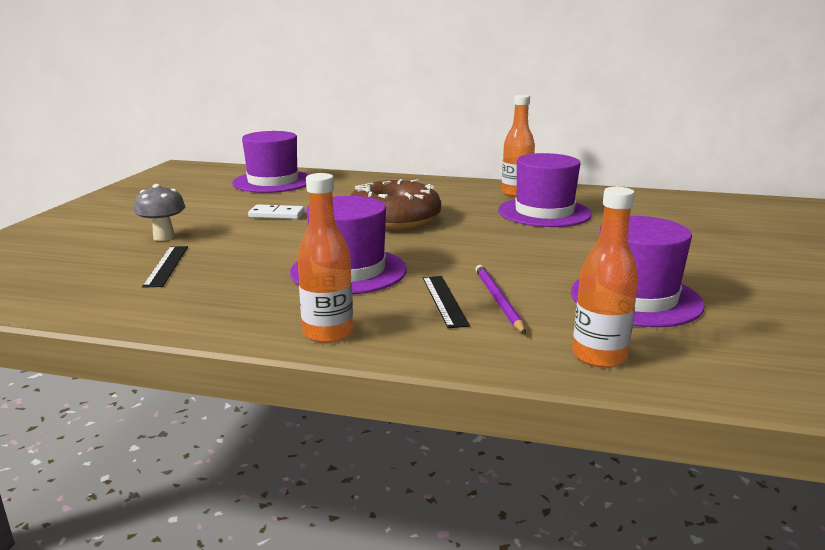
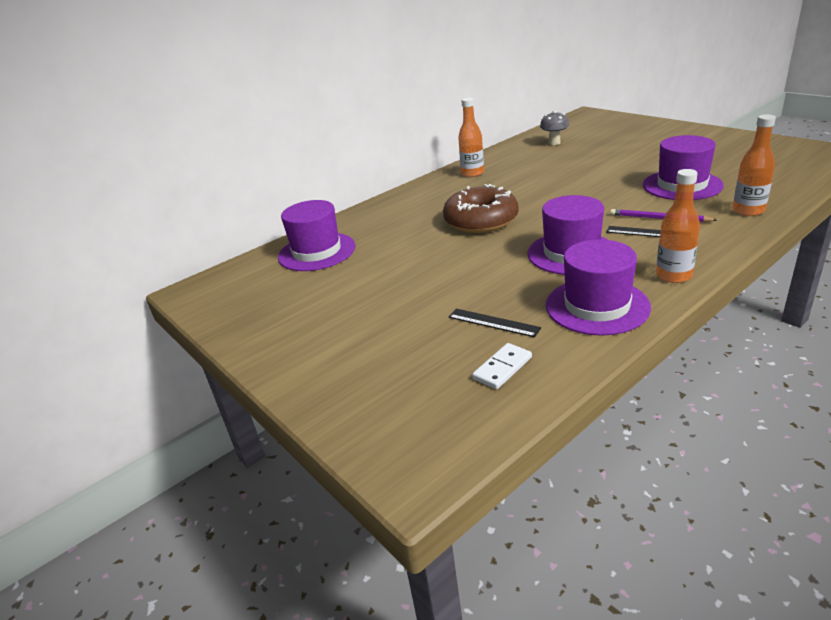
camera: 50 degrees left, 10 degrees up
grey mushroom [134,184,185,241] -> grey mushroom moved to [540,110,569,145]
white domino [248,204,305,219] -> white domino moved to [472,343,532,389]
purple hat [498,153,592,227] -> purple hat moved to [546,239,651,336]

